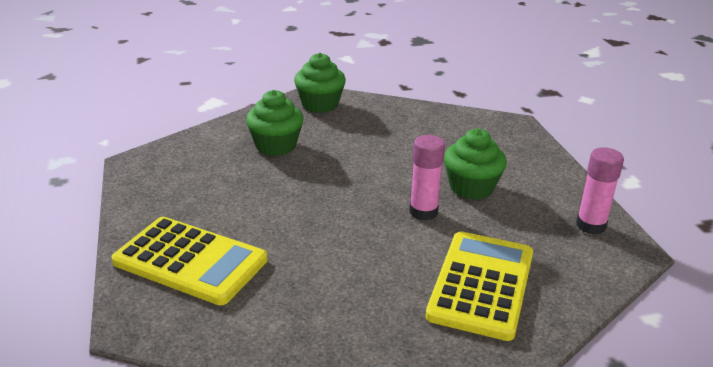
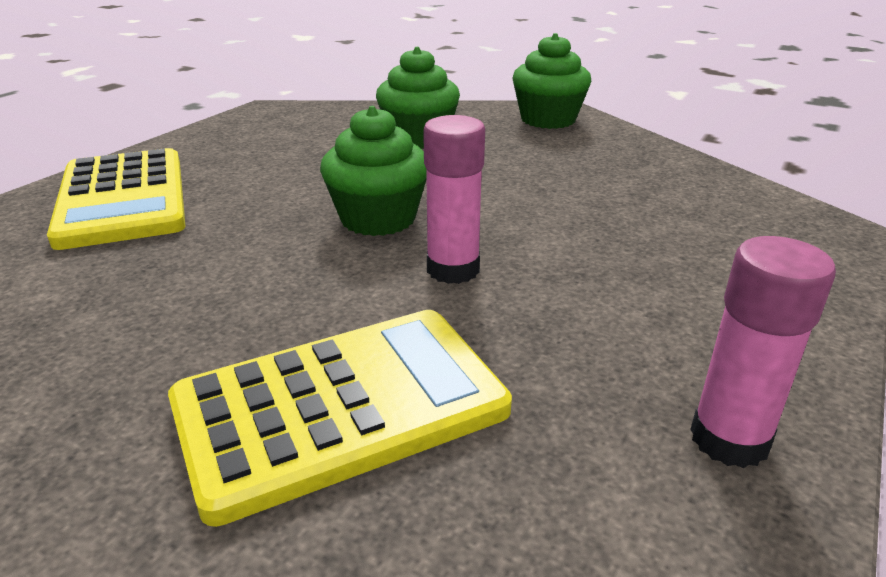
camera: 45 degrees right, 0 degrees up
green cupcake [444,129,507,200] -> green cupcake moved to [320,106,427,236]

